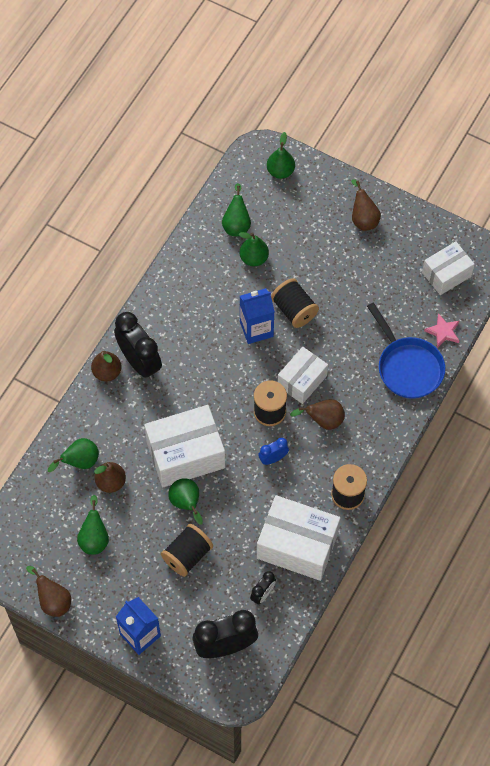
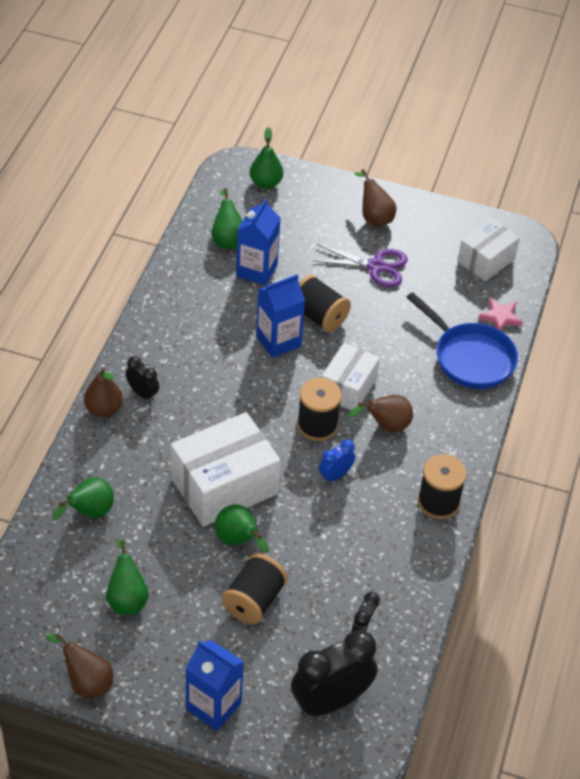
camera: 15 degrees left, 15 degrees down
brown pear [94,462,126,493] -> none
black clock [114,312,162,380] -> black clock [126,356,159,402], size x0.50
green pear [238,232,269,266] -> blue carton [236,198,280,286]
white box [257,495,340,581] -> none
none -> purple scissors [312,244,408,287]

